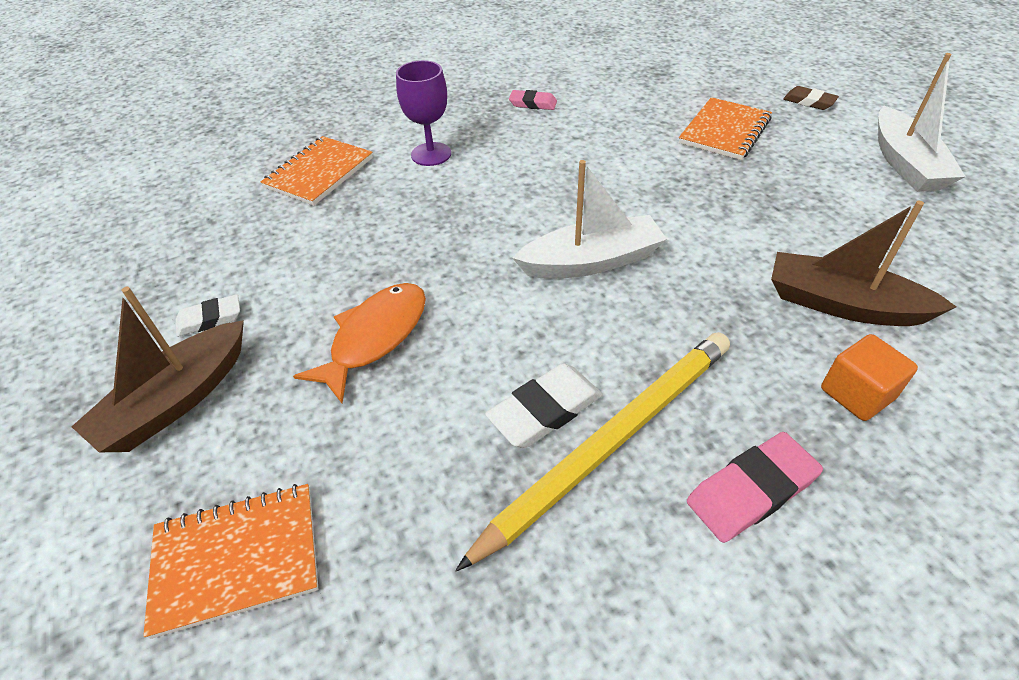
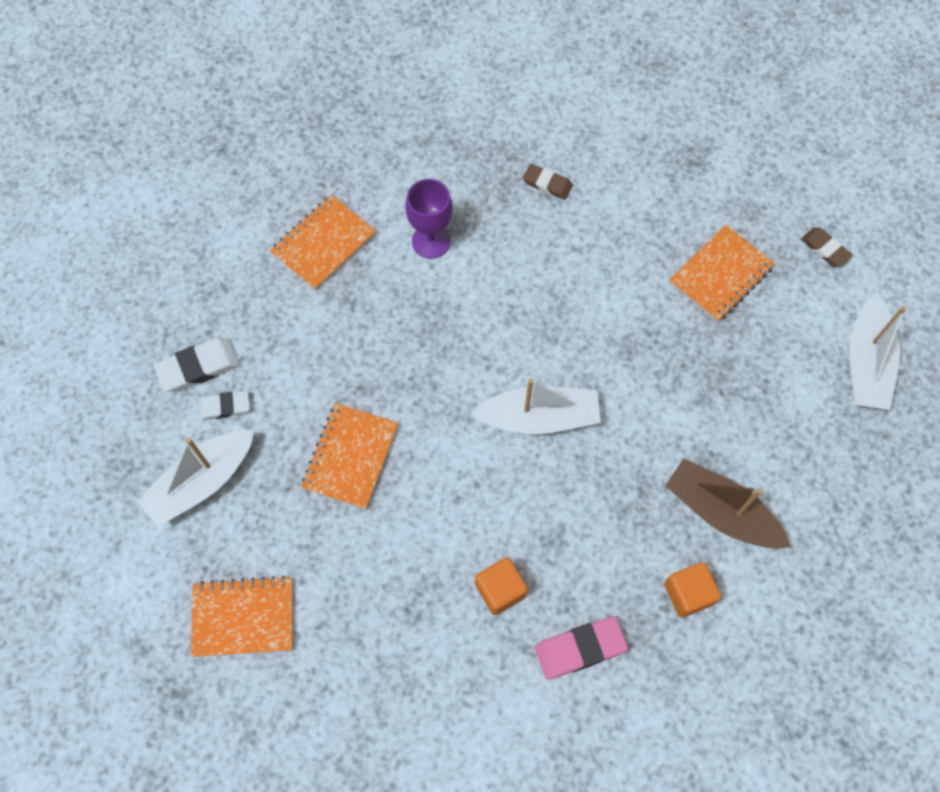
camera: 10 degrees right, 20 degrees up
brown boat [71,287,244,452] -> white boat [137,430,254,527]
orange fish [293,283,426,403] -> orange notebook [301,403,398,509]
yellow pencil [455,332,730,571] -> orange cube [475,557,528,615]
white eraser [485,363,602,448] -> white eraser moved to [153,338,240,392]
pink eraser [509,90,557,110] -> brown eraser [523,164,573,200]

